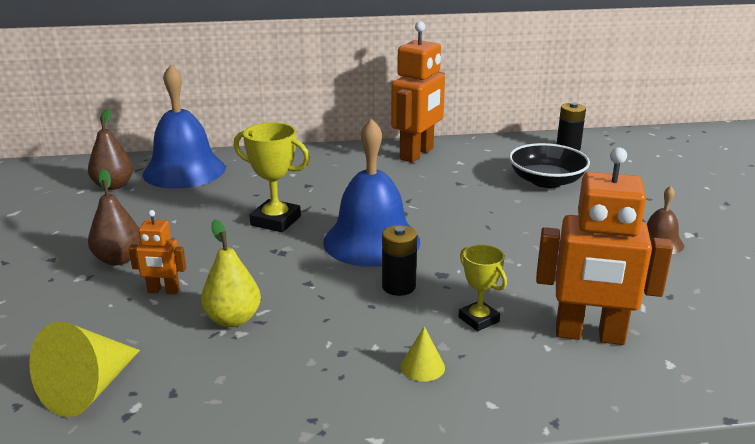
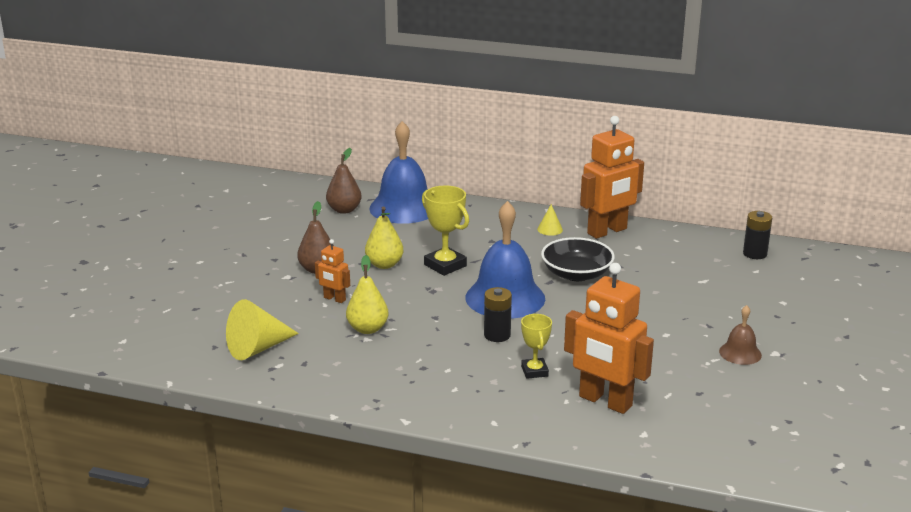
camera: 25 degrees right, 0 degrees up
yellow cone [401,326,445,382] -> yellow cone moved to [537,204,563,236]
black bowl [509,143,590,188] -> black bowl moved to [541,237,615,281]
none -> yellow pear [365,207,404,269]

